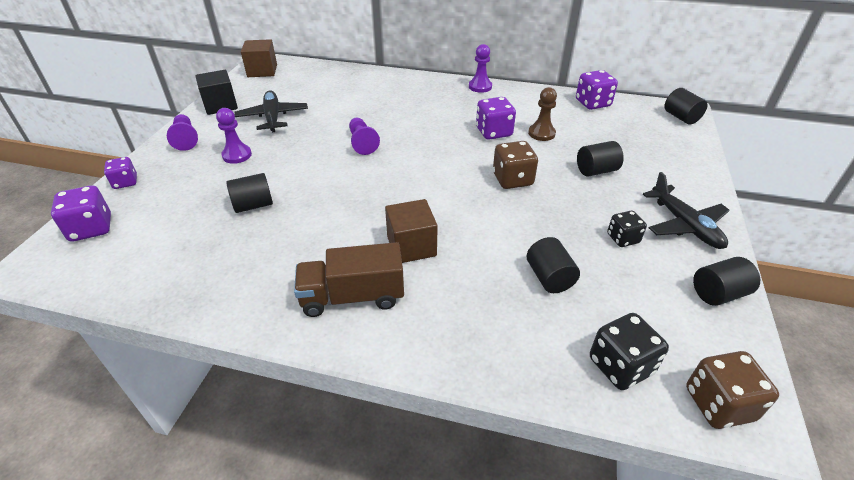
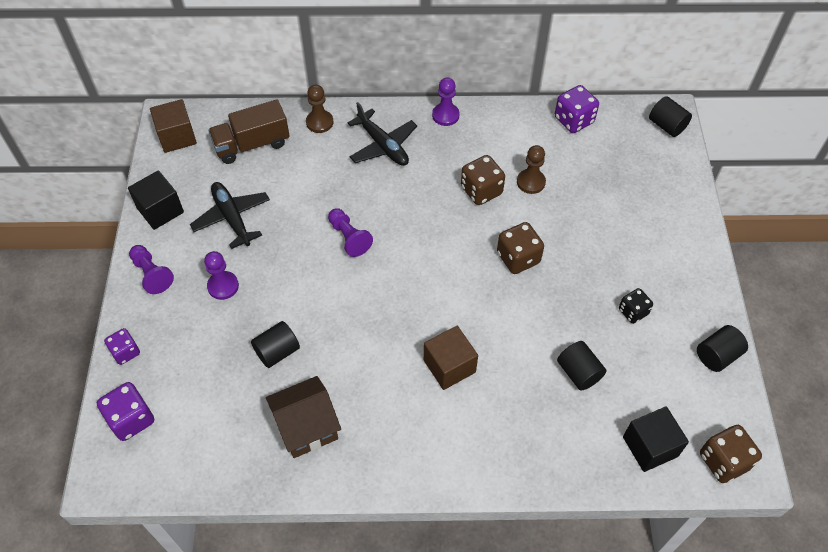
camera: 15 degrees left, 15 degrees up
brown truck [294,242,404,317] -> brown truck moved to [208,99,290,164]
purple dice [476,97,516,140] -> brown dice [461,155,505,205]
black cylinder [577,141,624,177] -> none
black dice [590,313,669,390] -> black cube [623,407,689,472]
black plane [643,172,730,249] -> black plane moved to [348,102,417,166]
none -> brown house [266,376,341,458]
none -> brown pawn [306,85,333,133]

